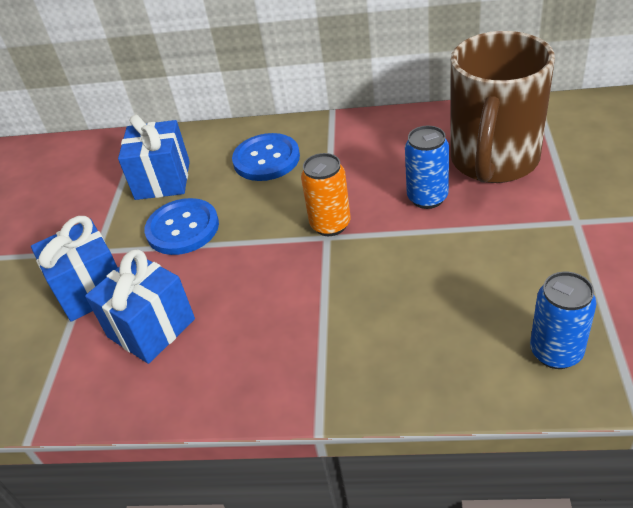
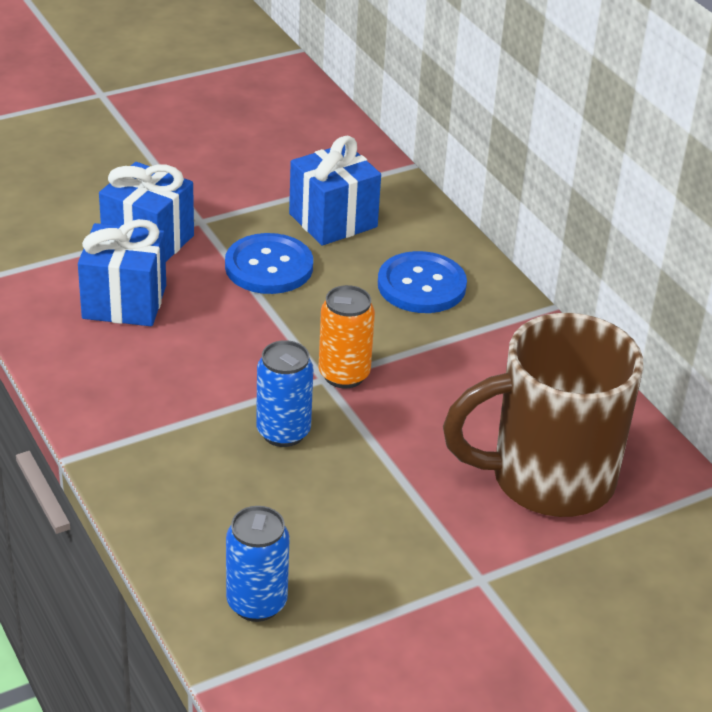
camera: 50 degrees right, 5 degrees down
blue can [405,126,449,209] -> blue can moved to [256,340,313,447]

